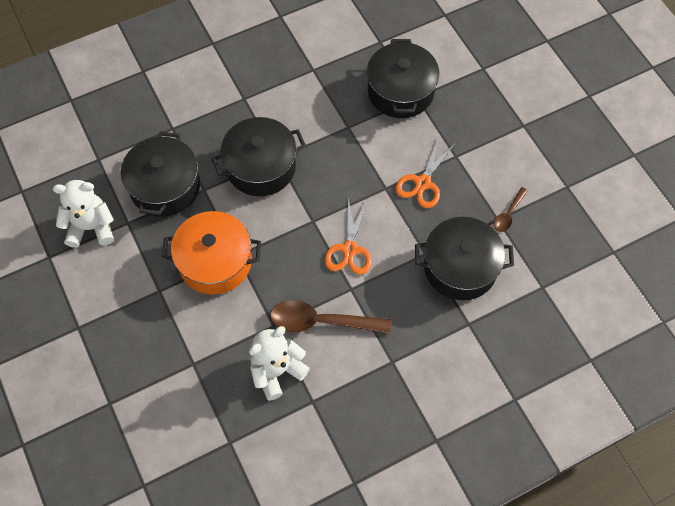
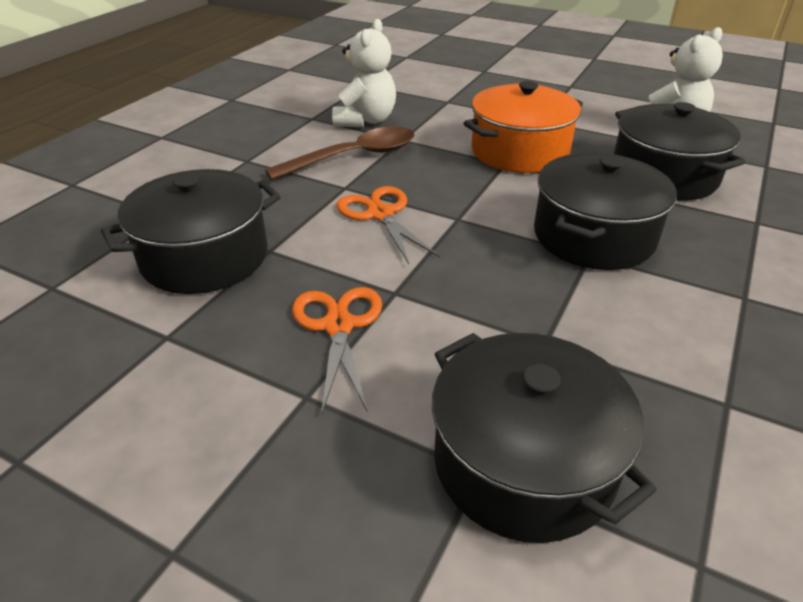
camera: 145 degrees right, 25 degrees down
brown spoon [494,187,528,232] -> none

